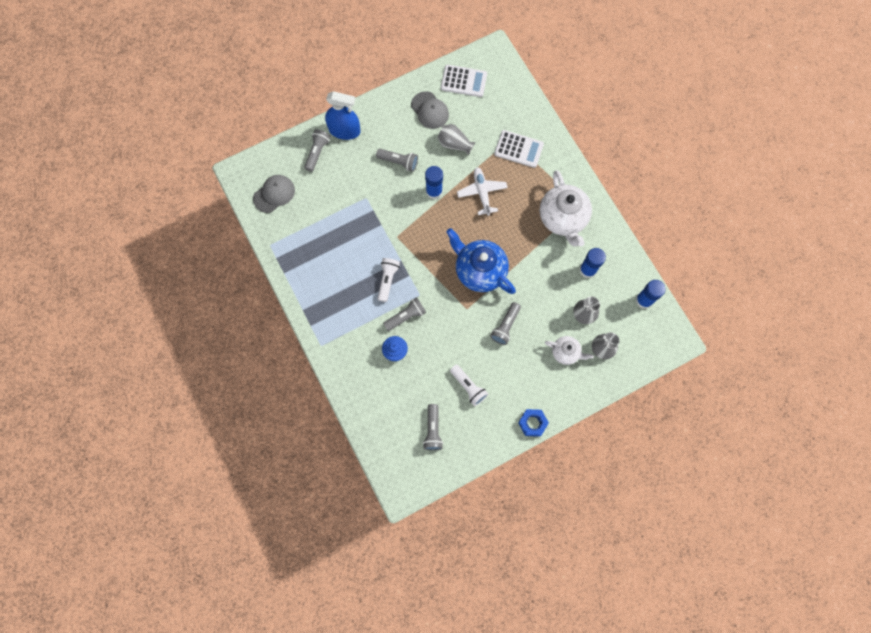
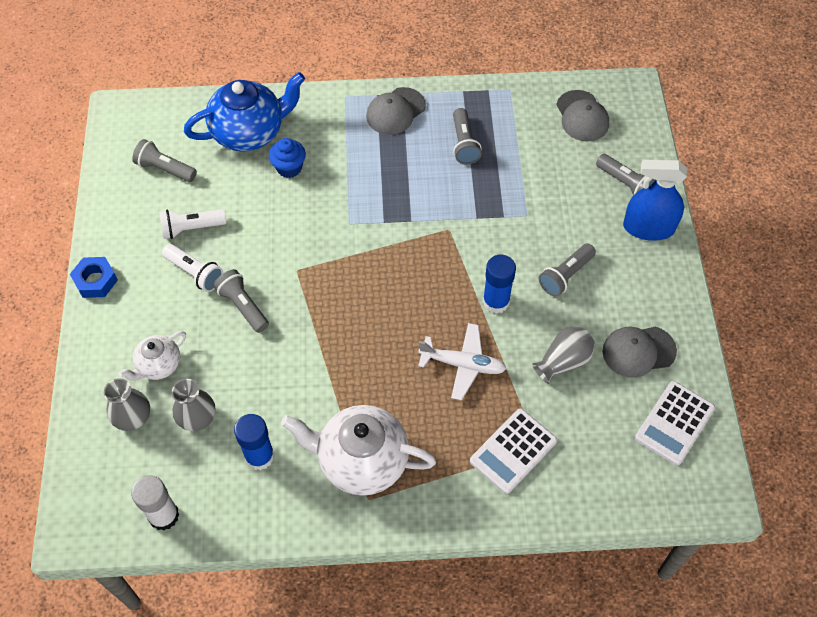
camera: 115 degrees right, 15 degrees down
blue spray bottle [325,91,361,140] -> blue spray bottle turned 60 degrees clockwise [623,160,687,241]
white flashlight [377,258,400,302] -> white flashlight moved to [162,244,223,292]
grey flashlight [383,297,426,331] -> grey flashlight moved to [453,108,482,164]
blue teapot [446,228,516,294] -> blue teapot moved to [184,72,305,152]
blue glue stick [636,280,666,309] -> white glue stick [131,475,179,531]
none -> grey cap [366,87,426,135]

